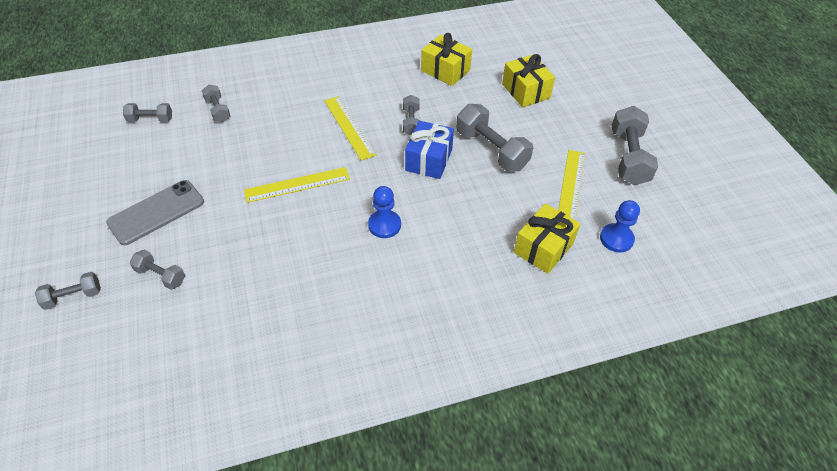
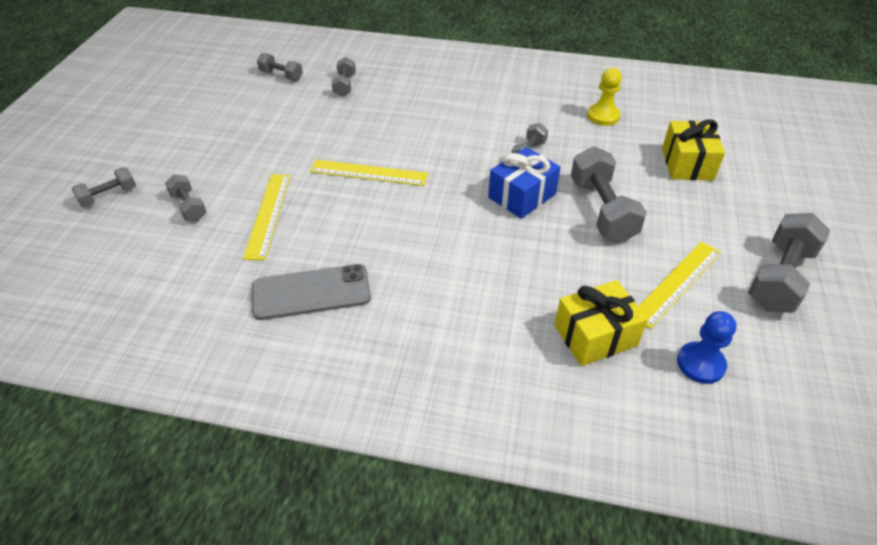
camera: 30 degrees right, 5 degrees down
grey dumbbell [35,272,101,310] -> grey dumbbell turned 45 degrees counterclockwise [72,167,136,207]
grey phone [106,180,204,245] -> grey phone moved to [252,264,371,320]
yellow ruler [324,96,376,161] -> yellow ruler moved to [243,174,291,260]
blue pawn [368,186,401,238] -> none
yellow gift [421,33,472,86] -> yellow pawn [587,68,622,126]

